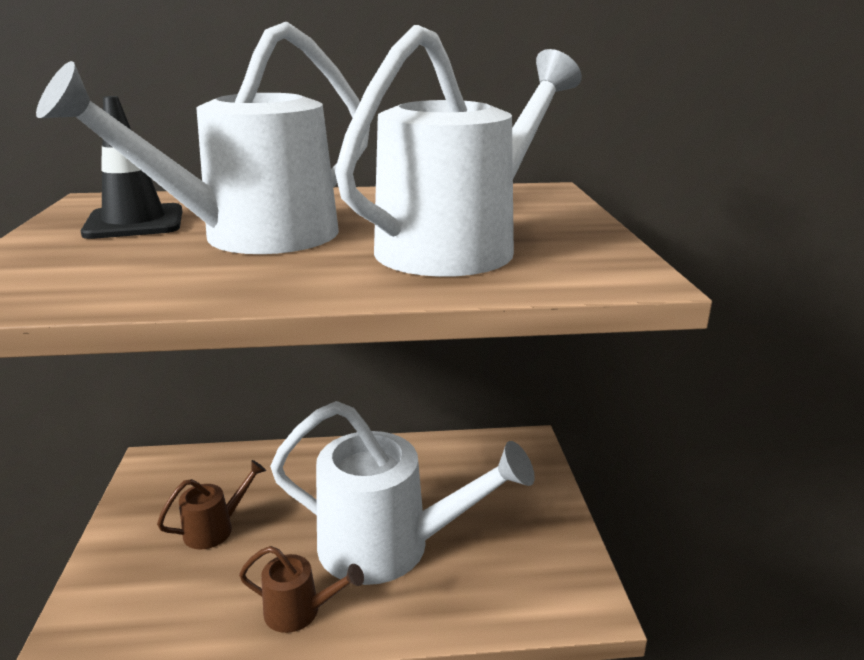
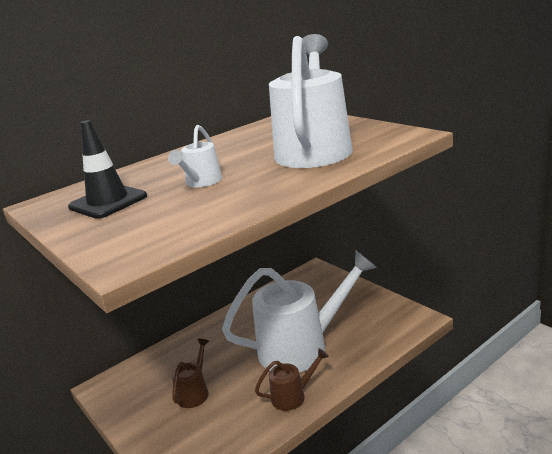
camera: 30 degrees left, 0 degrees up
white watering can [36,22,370,254] -> white watering can [168,125,222,187], size x0.44

